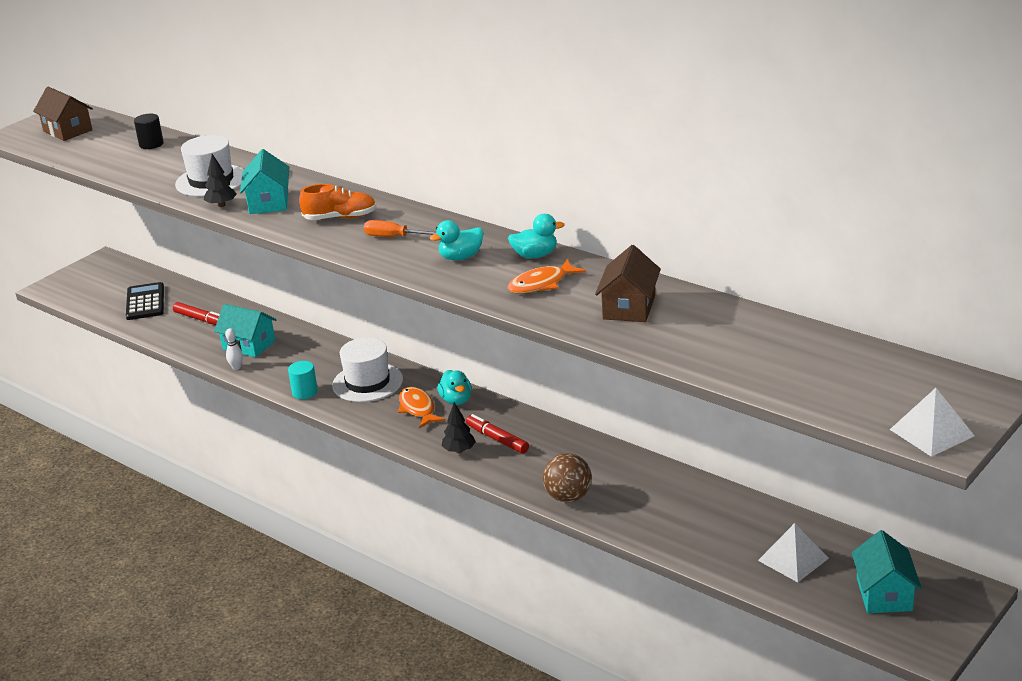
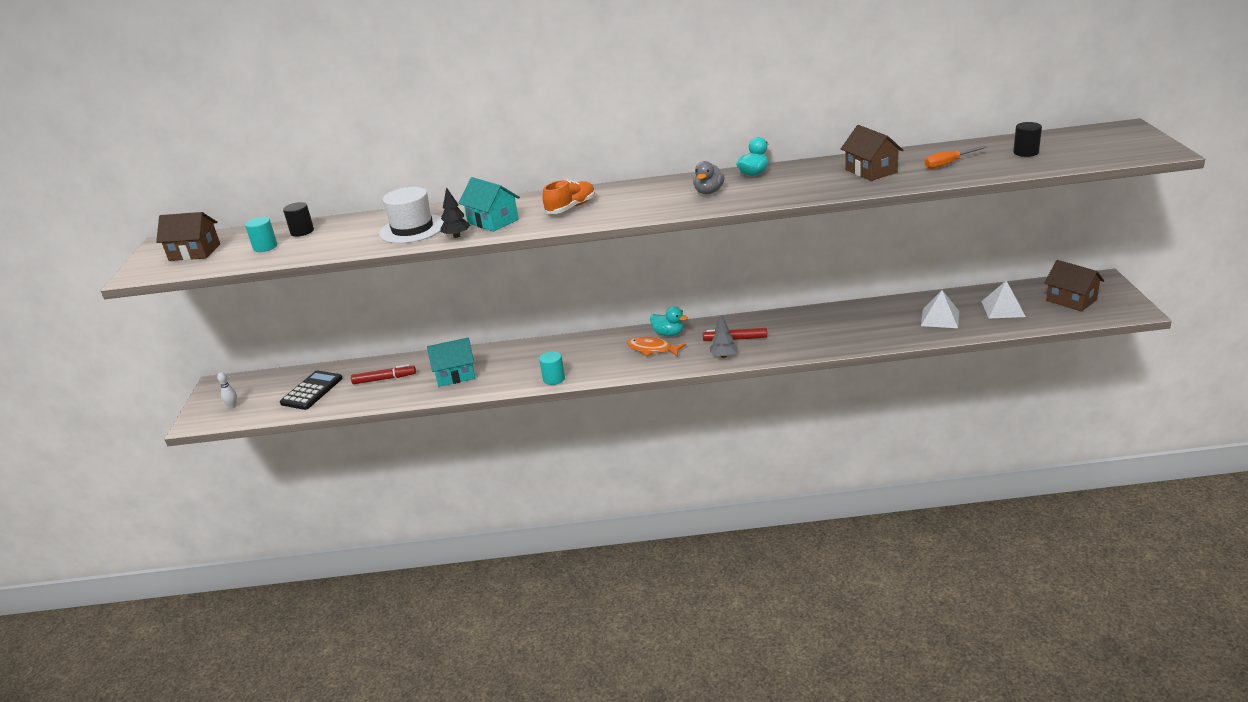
camera: 40 degrees left, 0 degrees up
black calculator [126,282,164,320] -> black calculator turned 75 degrees clockwise [280,370,343,410]
white bowling pin [225,328,243,370] -> white bowling pin moved to [217,372,237,408]
white hat [332,337,403,402] -> none
orange screwdriver [364,220,436,237] -> orange screwdriver moved to [925,146,987,169]
turquoise duck [430,220,483,260] -> grey duck [693,161,724,194]
black tree [442,402,476,453] -> grey tree [710,315,738,358]
orange fish [507,259,586,294] -> none
brown ball [543,453,592,503] -> none
turquoise house [852,530,922,613] -> brown house [1044,260,1104,312]
white pyramid [890,388,975,457] -> white pyramid moved to [921,290,959,328]
none -> turquoise cylinder [245,217,277,252]
none -> black cylinder [1013,122,1042,157]

